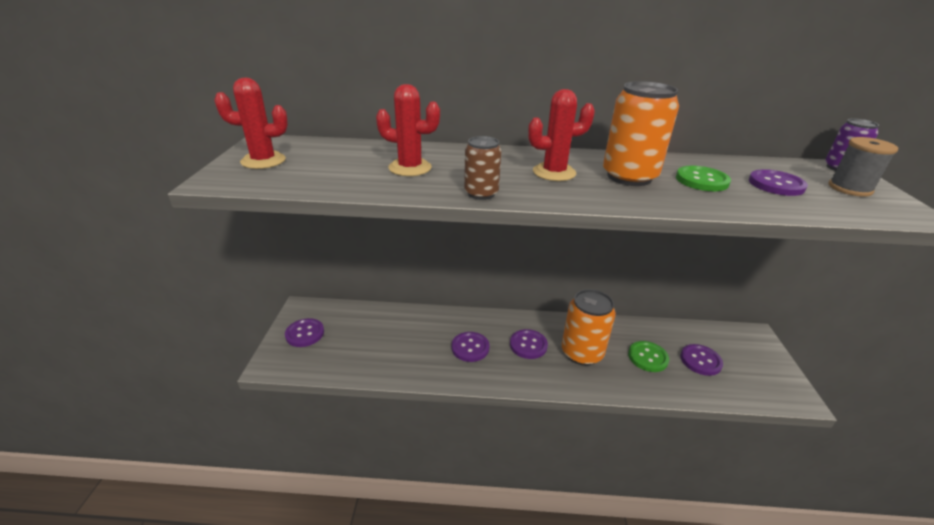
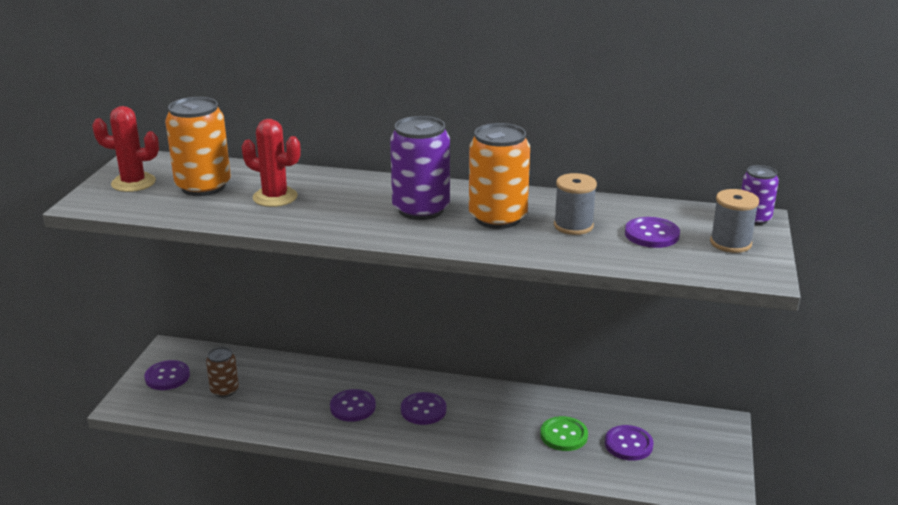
camera: 10 degrees right, 5 degrees down
brown can [464,136,502,200] -> brown can moved to [206,347,239,397]
red cactus [528,89,595,181] -> purple can [390,116,450,220]
orange can [562,289,616,366] -> orange can moved to [165,97,231,196]
green button [676,166,731,191] -> grey spool [554,173,597,235]

